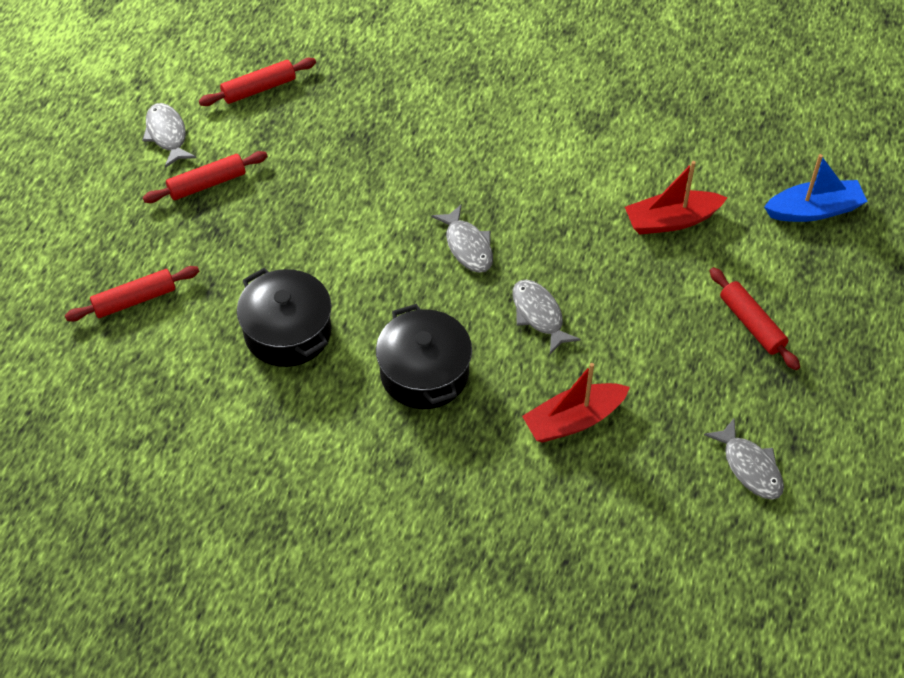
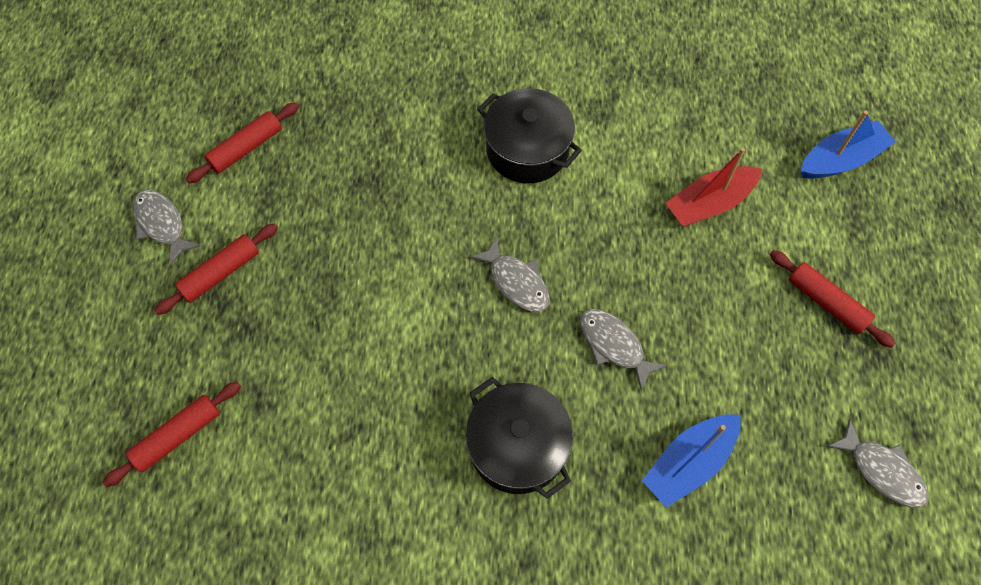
camera: 15 degrees left, 10 degrees up
black pot [237,268,332,367] -> black pot moved to [477,88,582,183]
red boat [522,363,630,443] -> blue boat [642,414,741,508]

